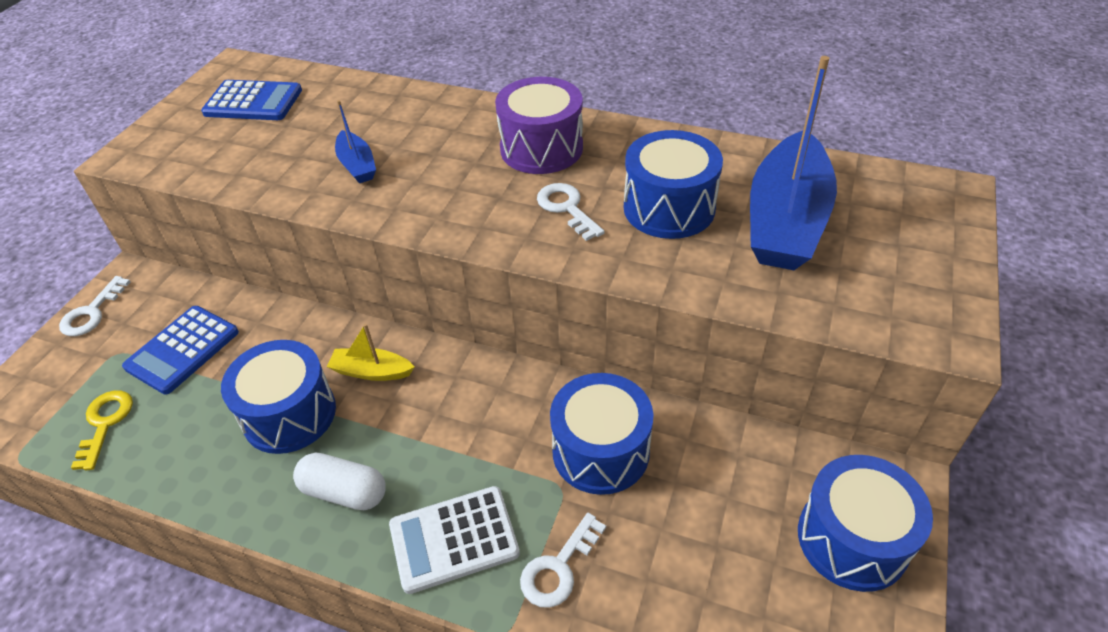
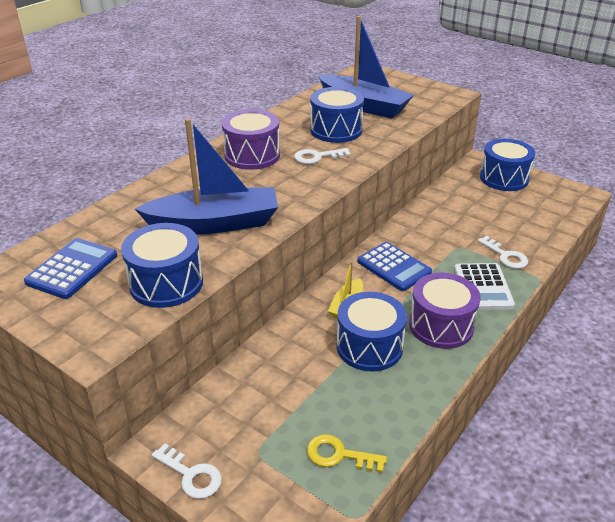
camera: 75 degrees left, 10 degrees down
blue calculator [122,306,239,395] -> blue calculator moved to [357,242,432,291]
white capsule [293,453,386,510] -> purple drum [409,273,481,349]
blue boat [335,100,376,183] -> blue boat [135,118,278,234], size x2.16
blue drum [550,373,653,495] -> blue drum moved to [121,223,203,308]

